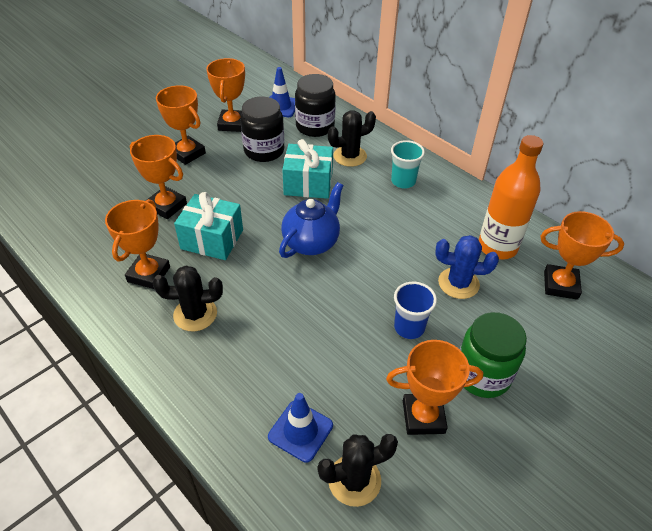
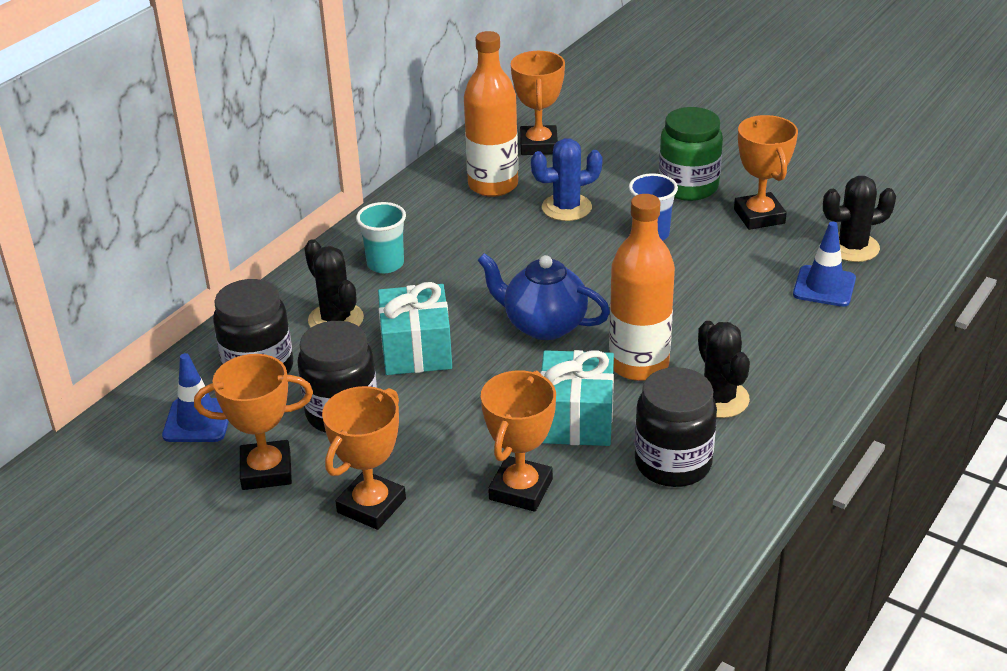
camera: 100 degrees left, 10 degrees down
orange trophy [105,199,170,289] -> black jar [635,367,717,487]
black cactus [318,434,398,507] -> black cactus turned 75 degrees counterclockwise [823,176,896,262]
blue cactus [435,235,499,299] -> blue cactus turned 75 degrees clockwise [531,138,603,221]
none -> orange bottle [609,194,675,381]

